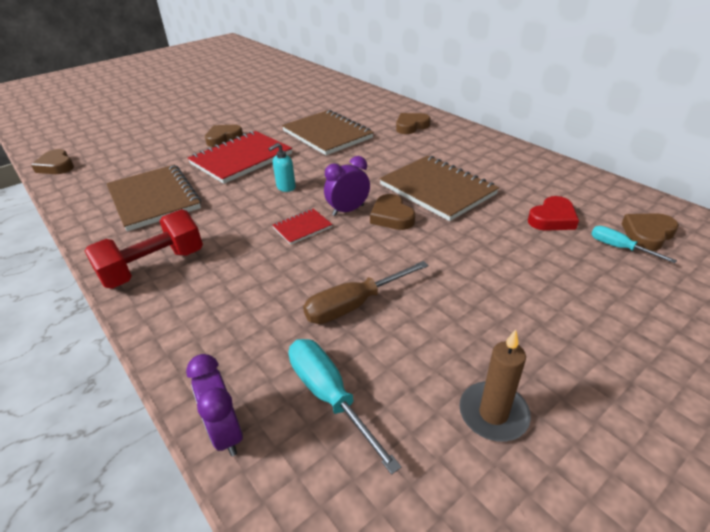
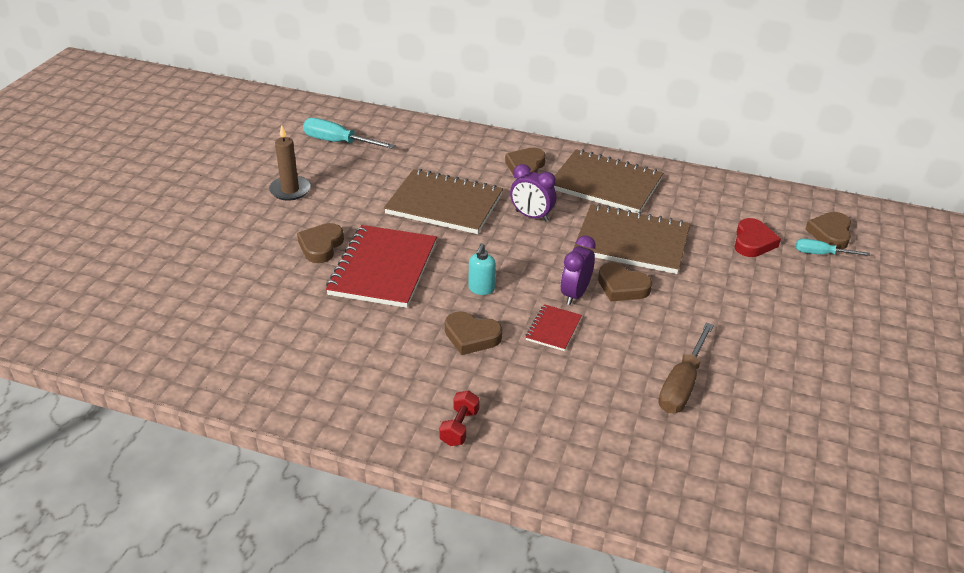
camera: 35 degrees left, 0 degrees up
brown heart [31,149,74,174] -> brown heart moved to [445,311,502,355]
red dumbbell [85,209,203,289] -> red dumbbell [439,390,480,446], size x0.50
brown notebook [106,165,201,231] -> brown notebook moved to [554,149,663,213]
purple clock [186,354,243,456] -> purple clock moved to [510,164,557,222]
turquoise screwdriver [289,339,401,475] -> turquoise screwdriver moved to [303,118,395,149]
brown candle [459,329,531,442] -> brown candle moved to [269,125,311,201]

